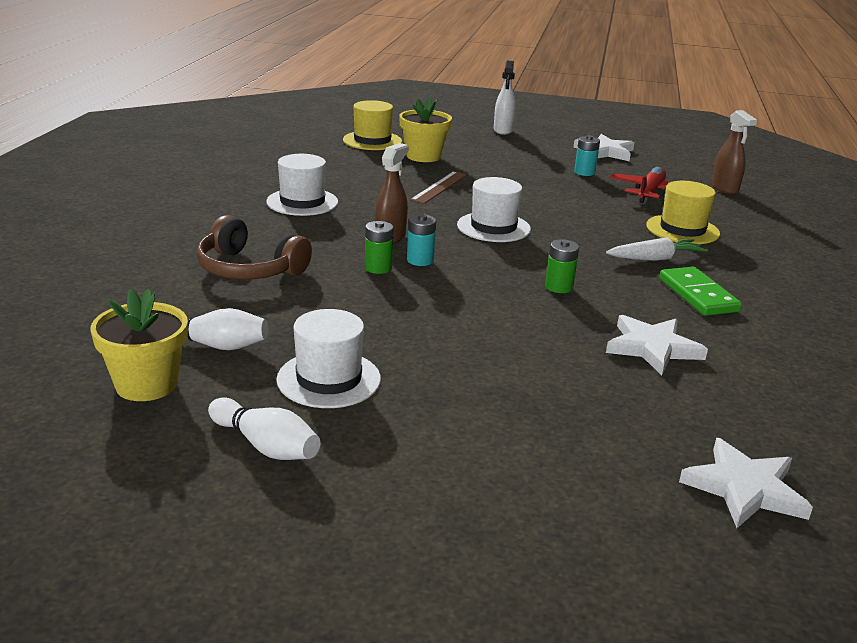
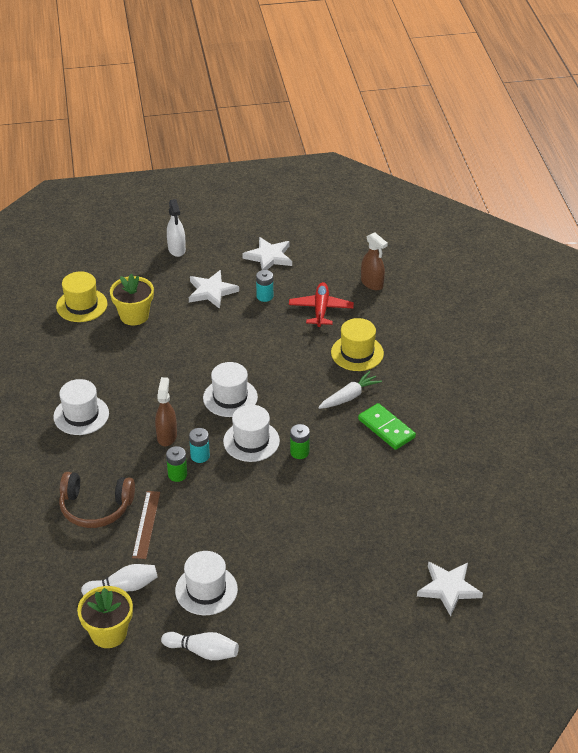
camera: 20 degrees left, 15 degrees up
brown ruler [410,171,467,204] -> brown ruler moved to [132,491,160,559]
white star [606,315,708,375] -> white star moved to [189,270,239,309]
none -> white hat [223,405,280,462]

